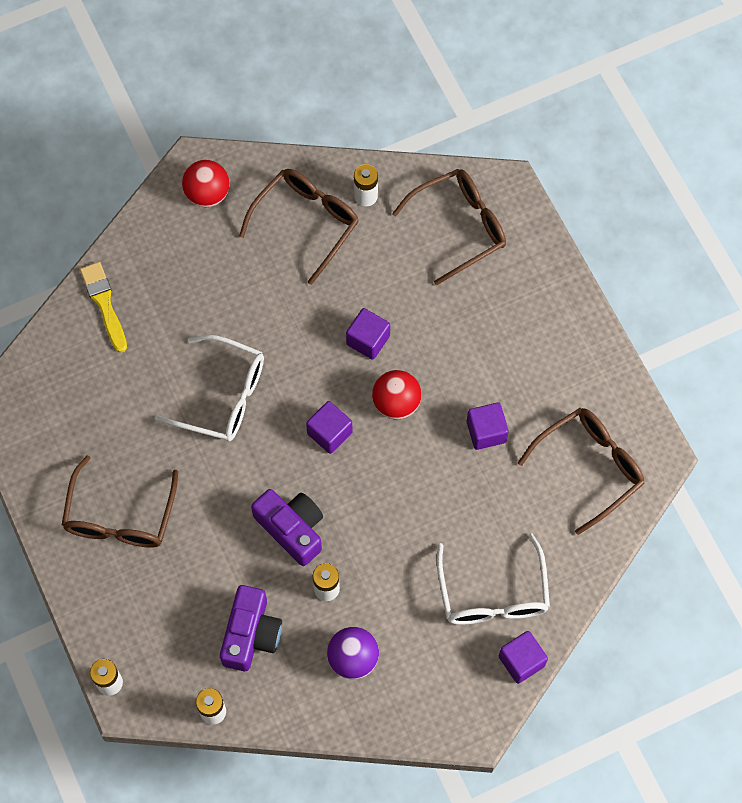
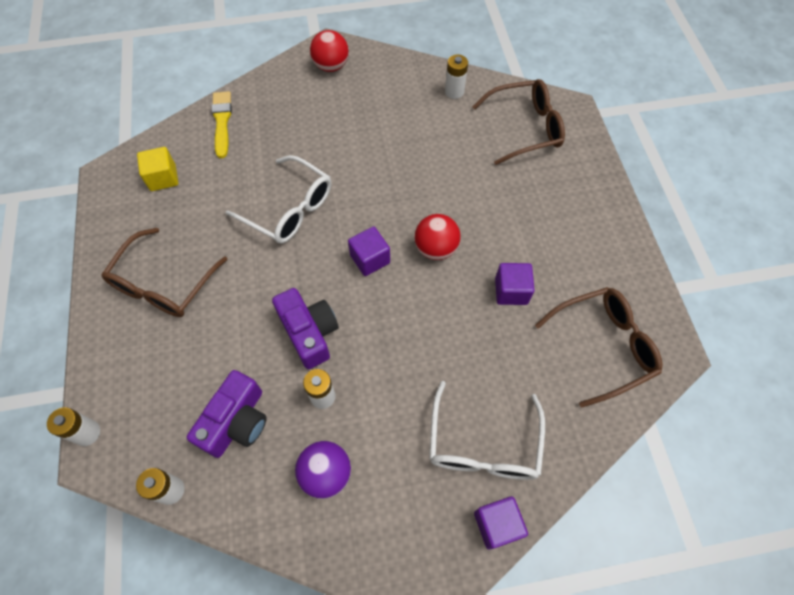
camera: 15 degrees right, 5 degrees down
brown glasses [239,169,359,285] -> none
purple cube [346,308,390,360] -> none
none -> yellow cube [137,147,178,191]

